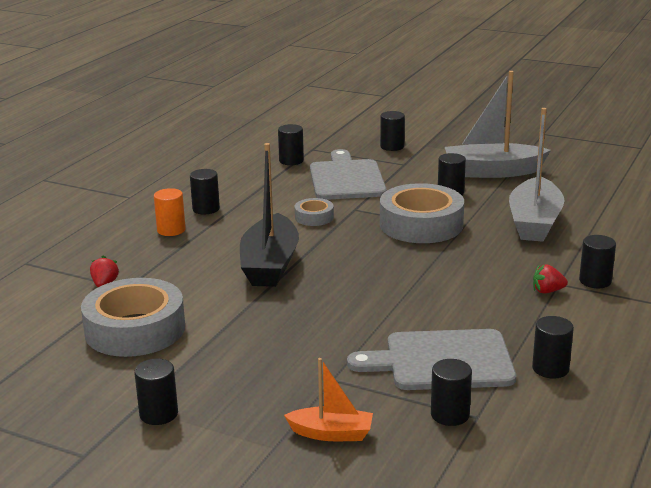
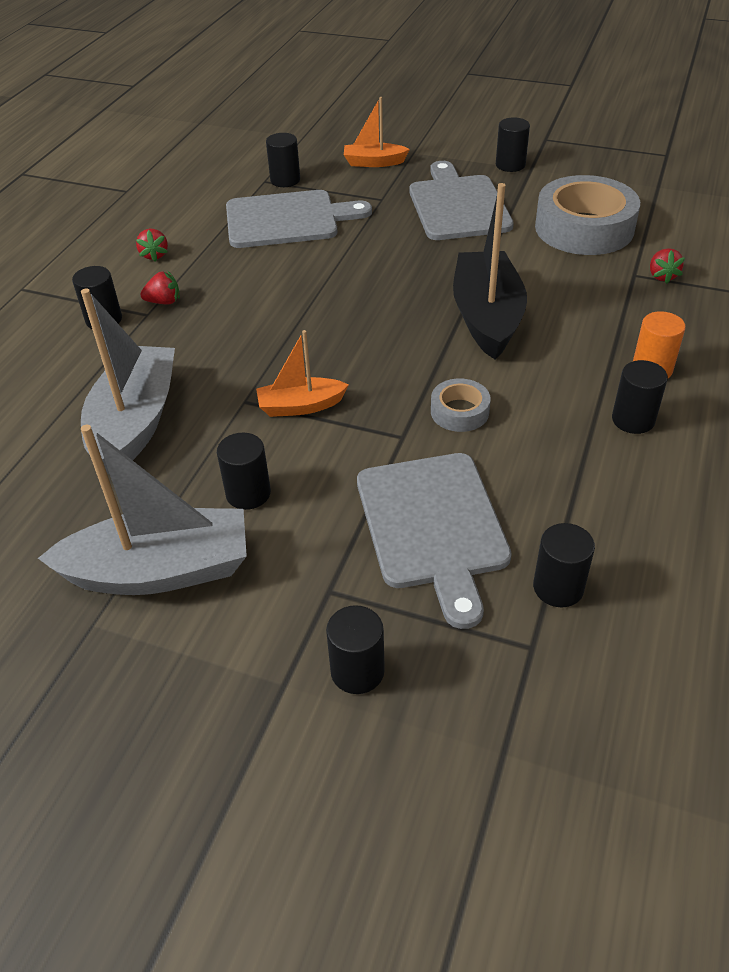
camera: 175 degrees right, 20 degrees up
grey tape [380,183,464,243] -> orange boat [256,330,349,417]
black cylinder [532,316,574,378] -> none
none -> red strawberry [136,229,168,262]
none -> grey cutting board [409,161,514,240]

